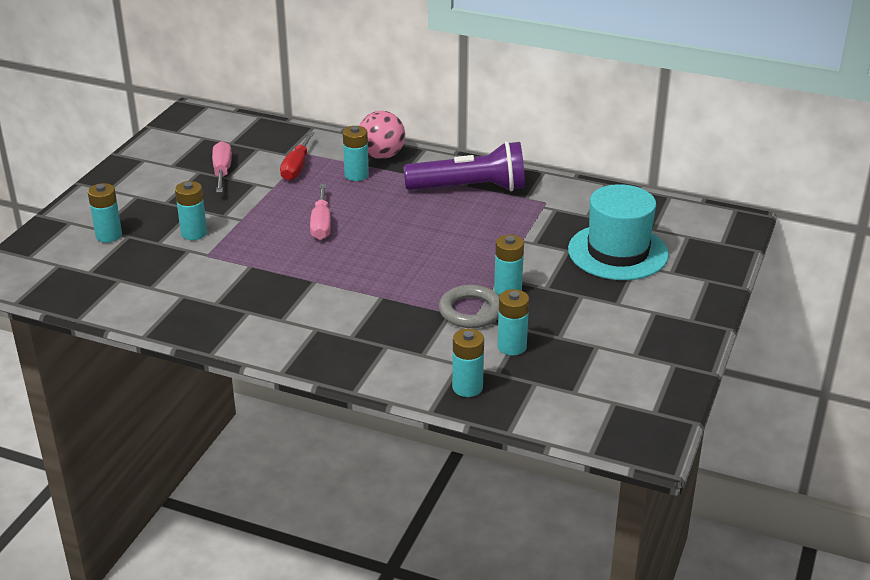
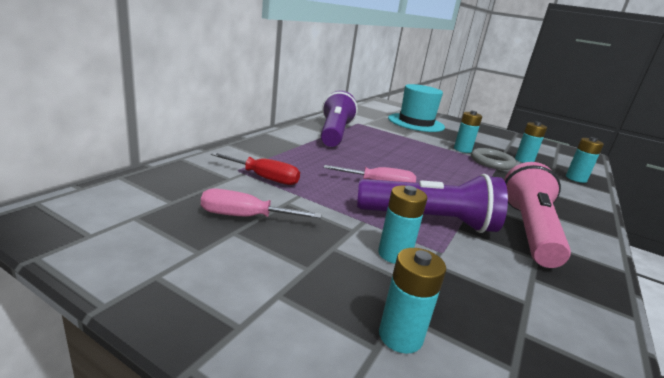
camera: 85 degrees left, 10 degrees down
turquoise battery [343,126,369,181] -> none
pink ball [359,111,405,159] -> none
none -> purple flashlight [357,174,508,233]
none -> pink flashlight [504,162,571,268]

